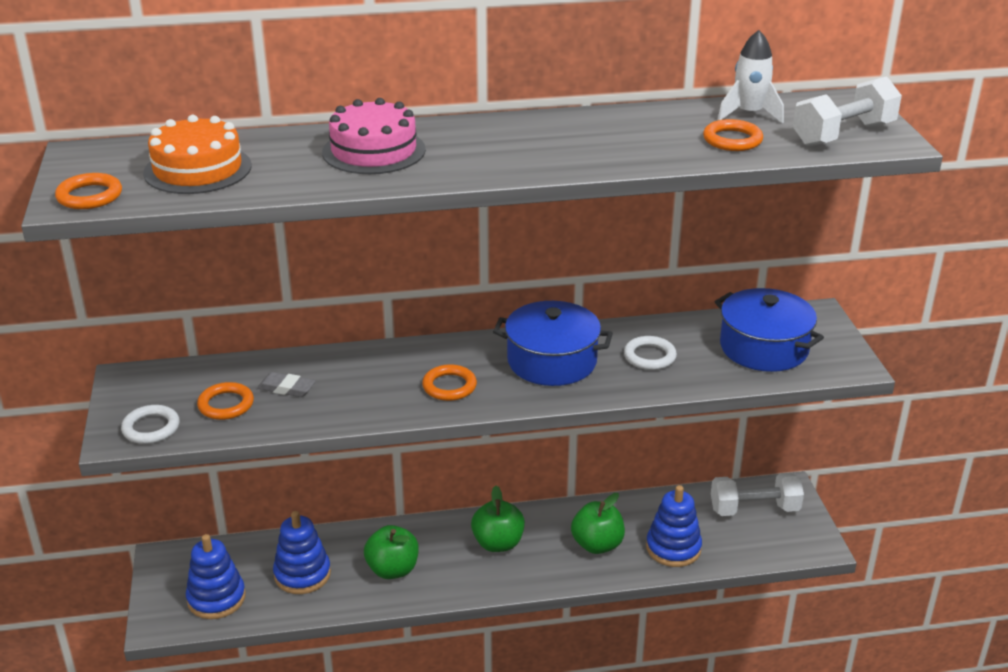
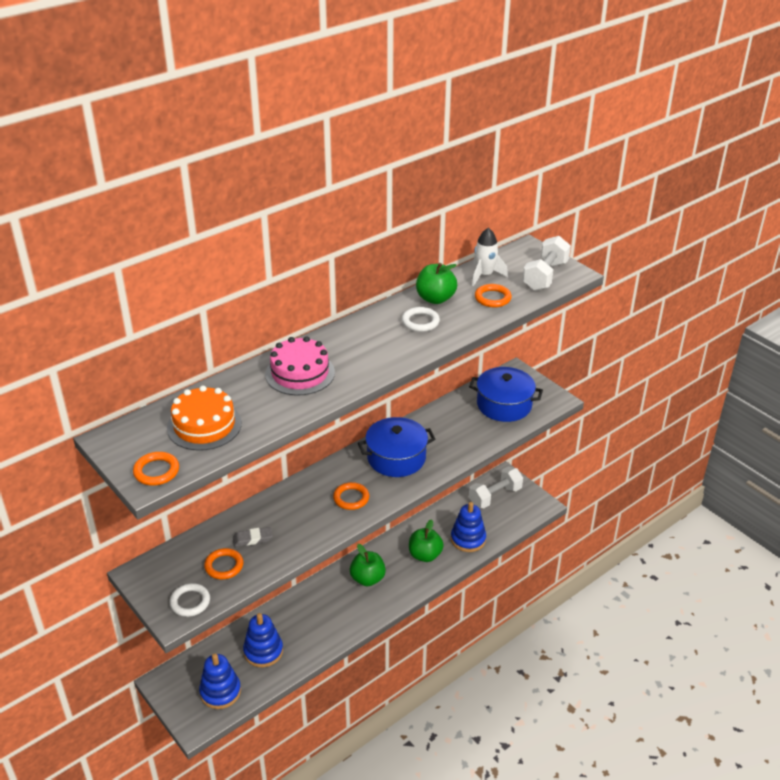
camera: 30 degrees left, 5 degrees up
green apple [364,525,419,579] -> green apple moved to [416,263,457,304]
white ring [624,336,677,370] -> white ring moved to [402,307,440,332]

